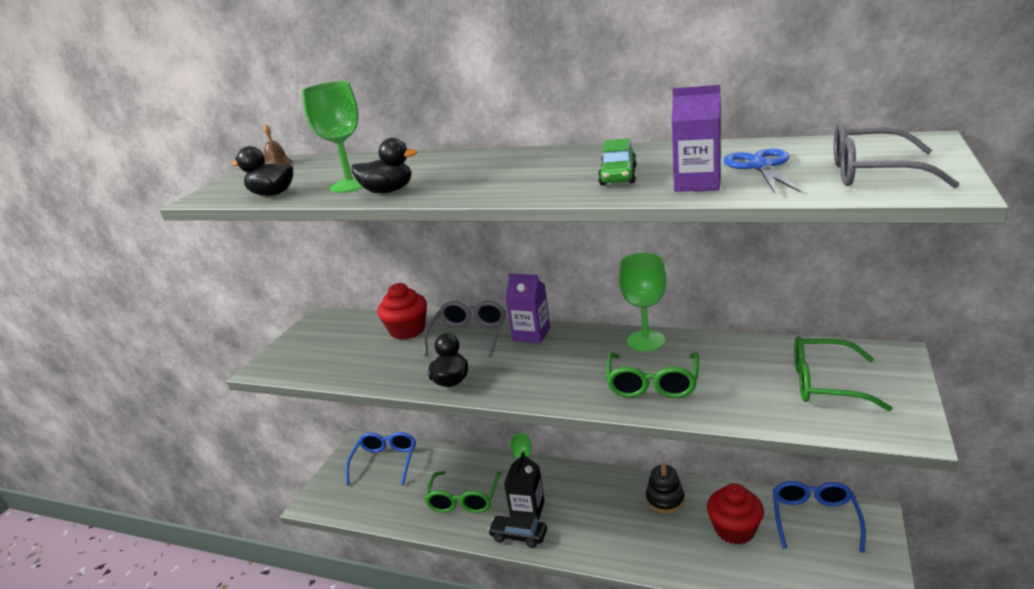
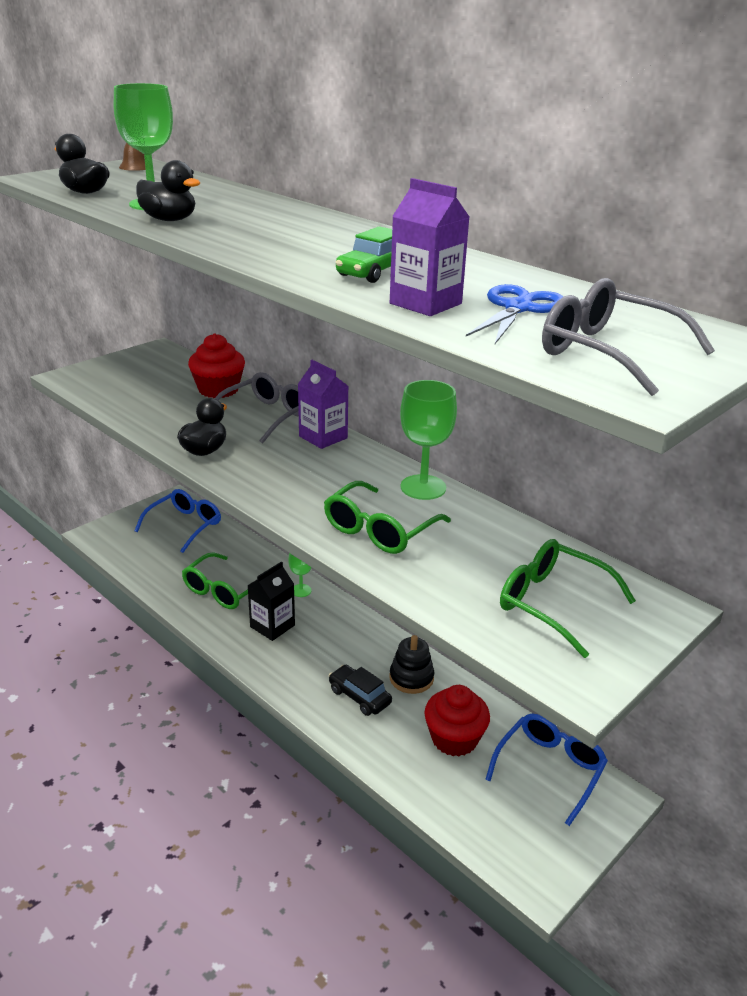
camera: 20 degrees right, 5 degrees up
black car [488,512,547,548] -> black car moved to [329,665,392,716]

